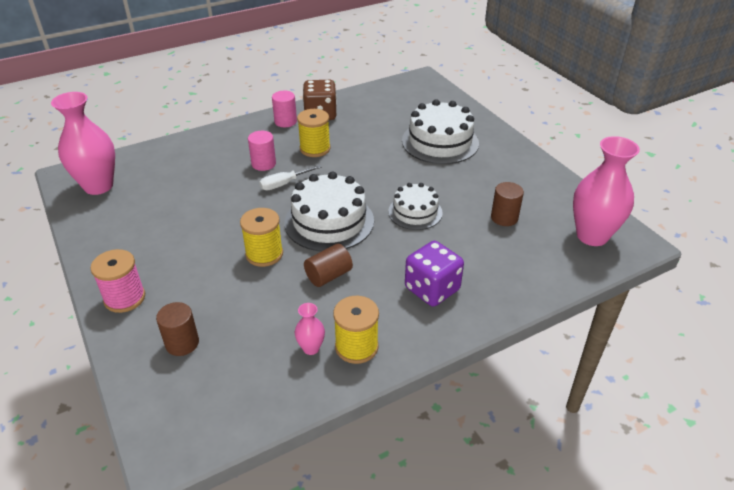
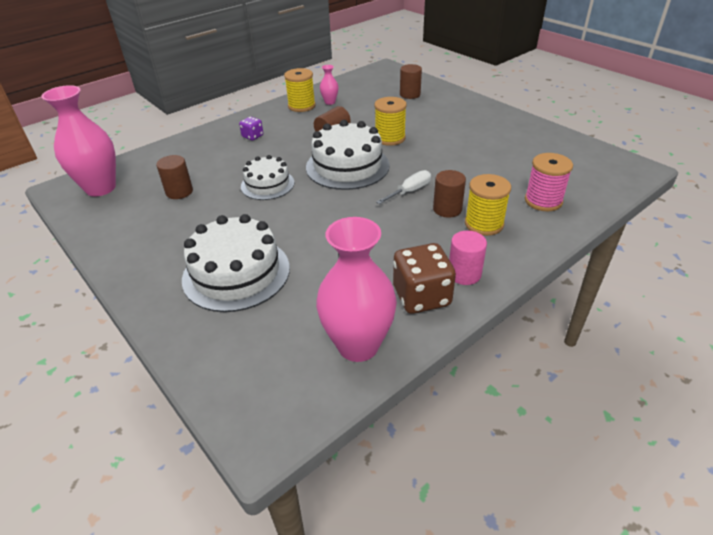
camera: 170 degrees right, 0 degrees up
pink vase [51,92,115,195] -> pink vase moved to [316,217,397,362]
pink spool [91,249,145,313] -> pink spool moved to [525,153,573,211]
pink cylinder [248,131,276,171] -> brown cylinder [433,170,466,218]
yellow spool [297,109,331,157] -> yellow spool moved to [465,174,511,236]
purple dice [405,241,464,306] -> purple dice [239,116,263,140], size x0.52

